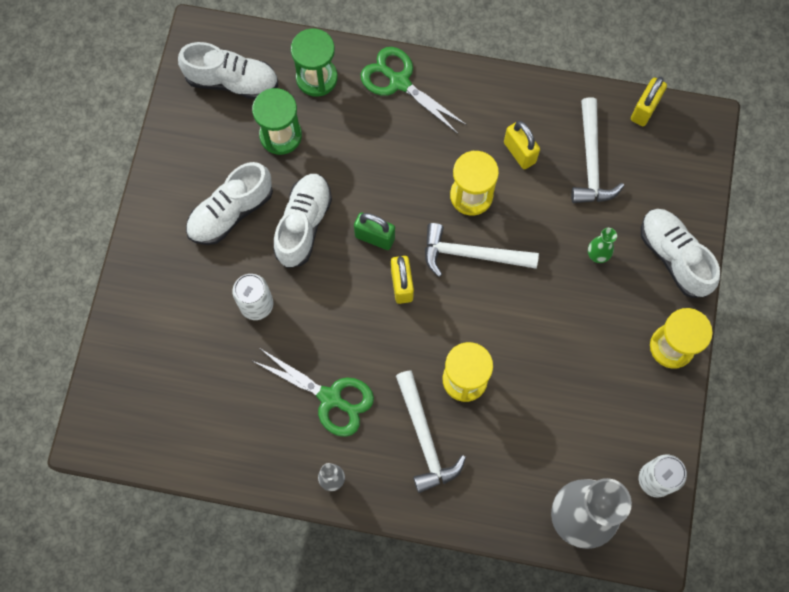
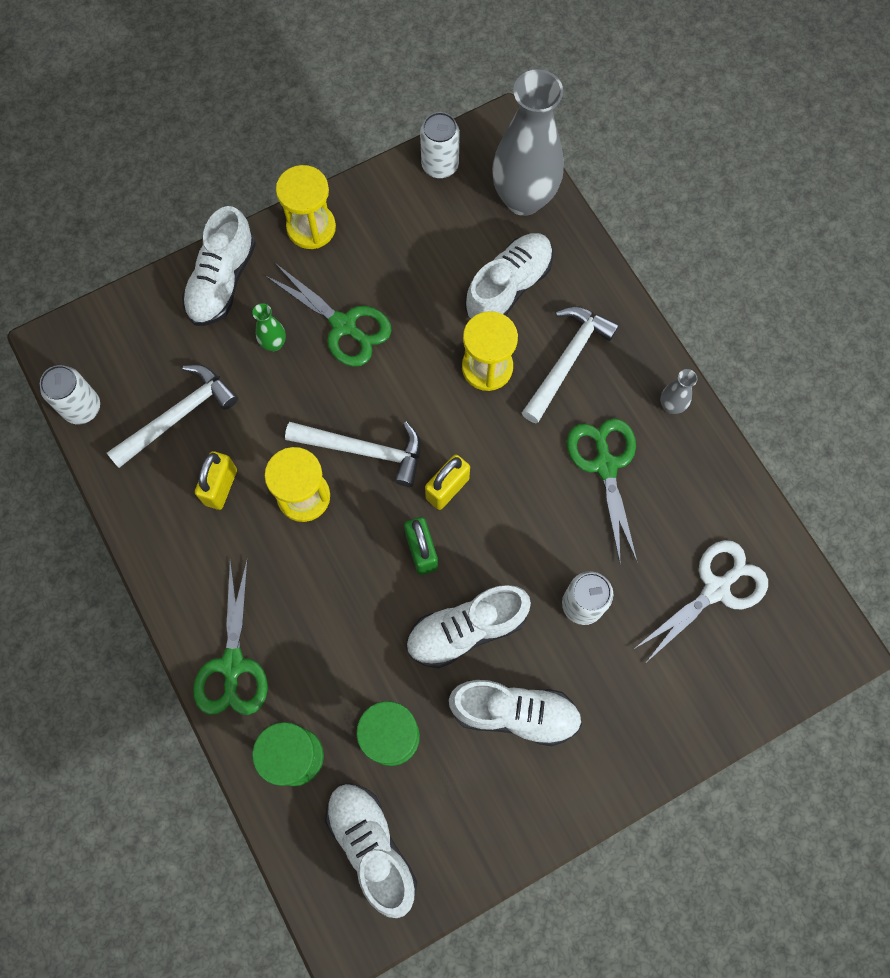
camera: 130 degrees left, 0 degrees up
white hammer [425,223,539,277] -> white hammer turned 45 degrees counterclockwise [285,422,421,487]
yellow padlock [631,77,667,126] -> white can [40,365,100,424]
none -> green scissors [264,262,392,367]
none -> white shoe [465,233,553,319]
none -> white scissors [634,540,768,662]

